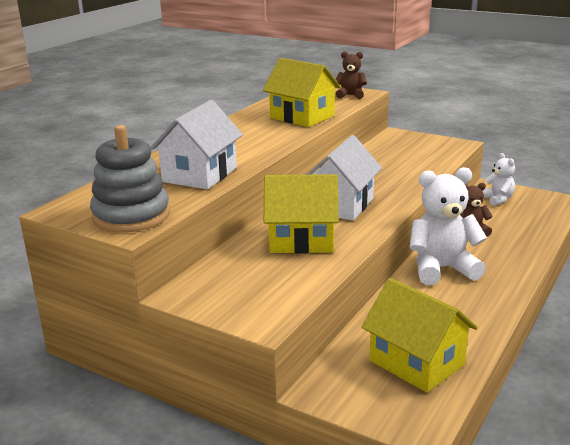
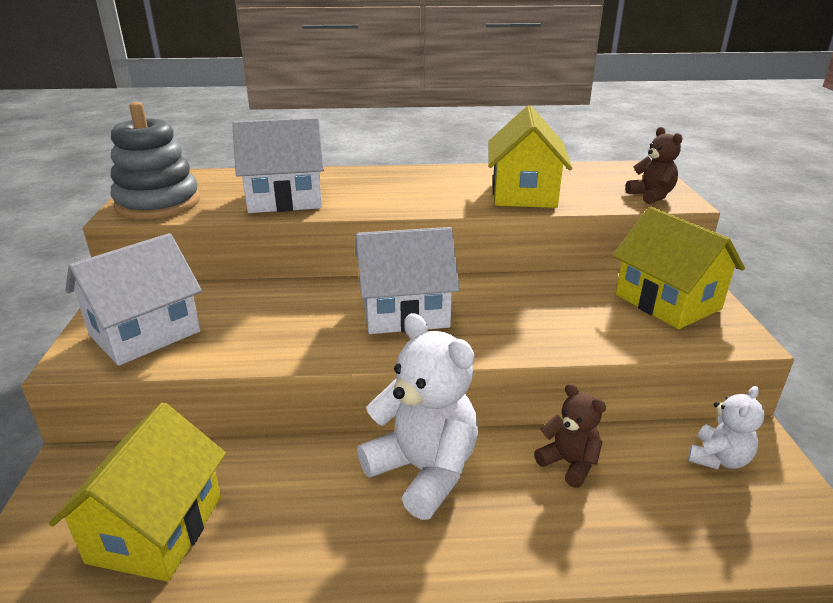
camera: 55 degrees right, 5 degrees up
yellow house [264,174,339,254] -> yellow house moved to [613,207,745,329]
none -> white house [65,233,202,366]

